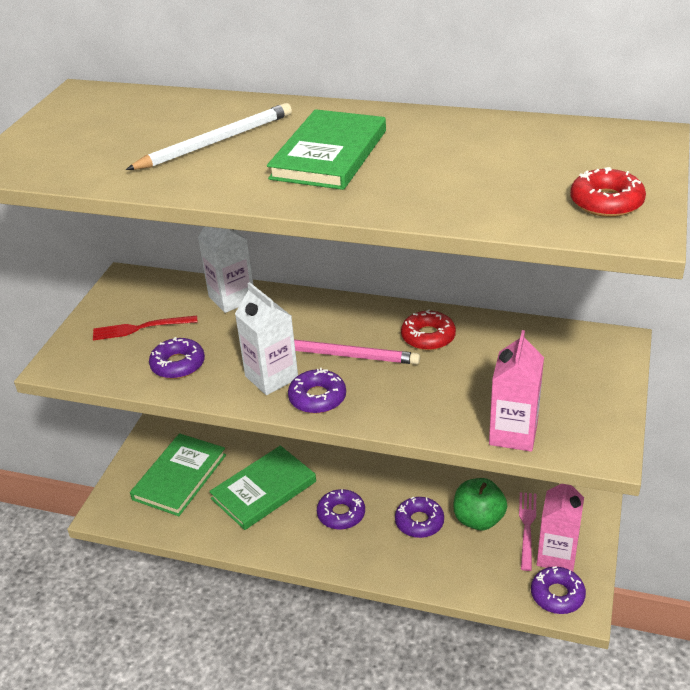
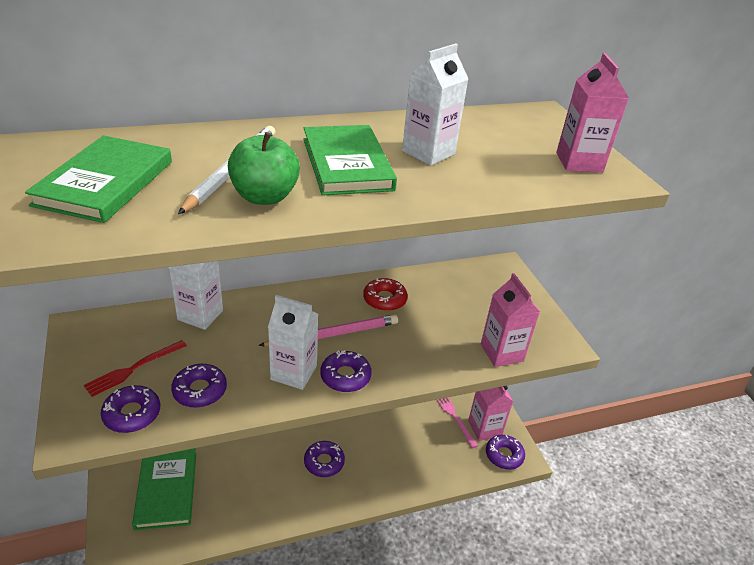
camera: 40 degrees left, 0 degrees up
green book [209,446,316,530] -> green book moved to [25,136,172,223]
purple donut [395,496,444,538] -> purple donut moved to [101,385,160,433]
green apple [453,478,507,530] -> green apple moved to [228,132,300,205]
red donut [570,167,646,217] -> pink carton [556,53,629,173]
none -> white carton [402,44,468,165]

